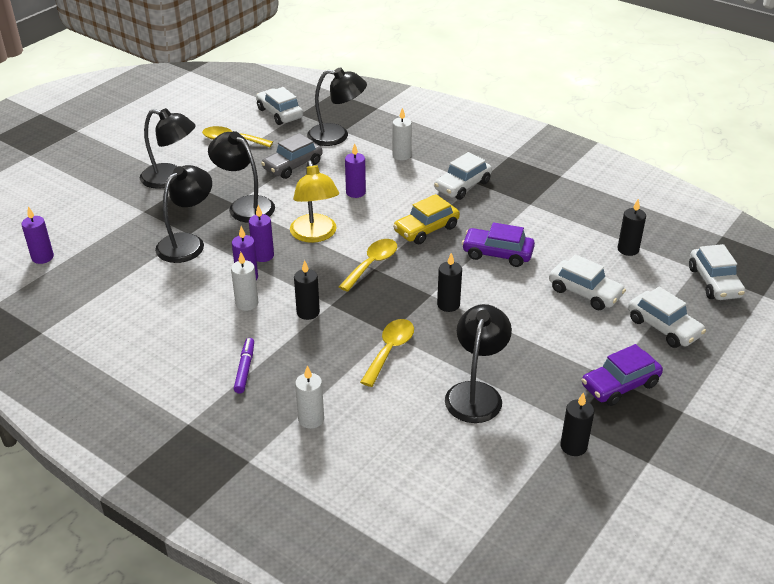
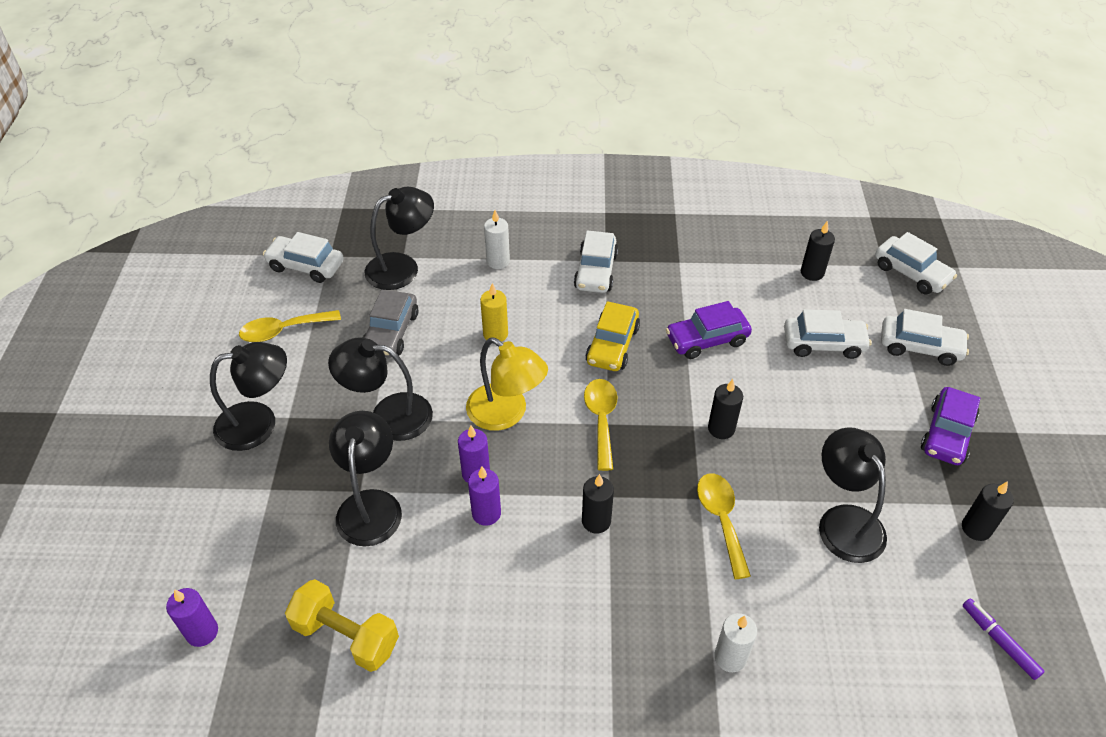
camera: 35 degrees left, 10 degrees up
white candle [231,252,258,311] -> none
purple marker [234,338,254,394] -> purple marker moved to [962,598,1045,680]
purple candle [345,143,366,198] -> yellow candle [480,283,508,342]
none -> yellow dumbbell [285,579,399,672]

